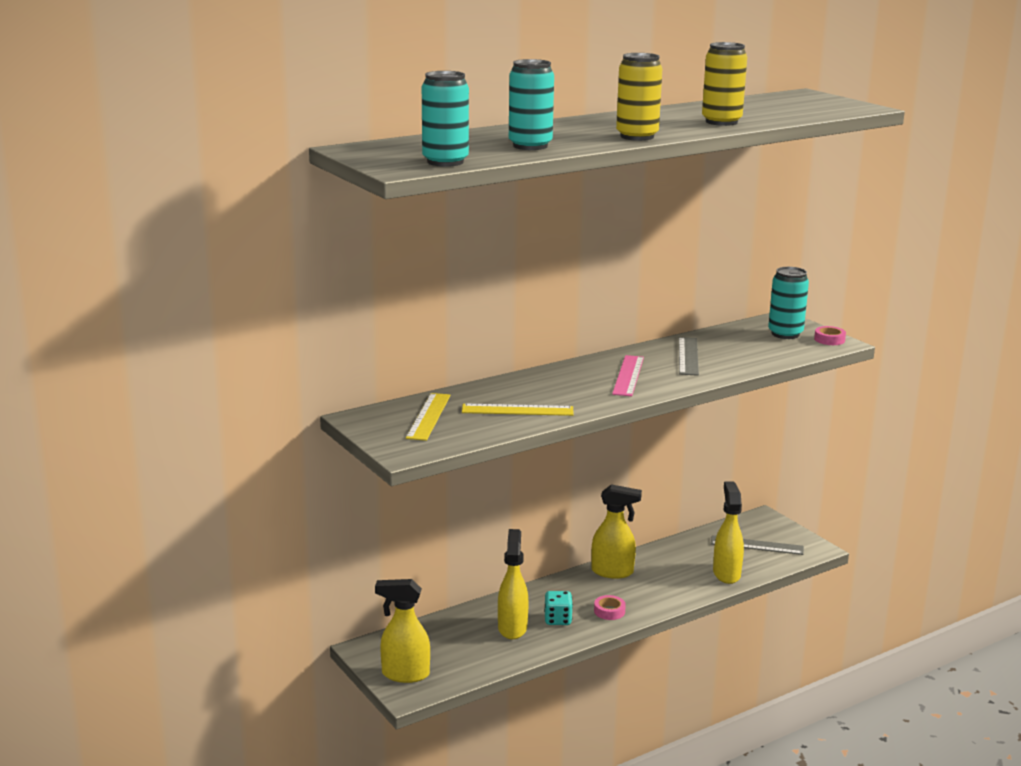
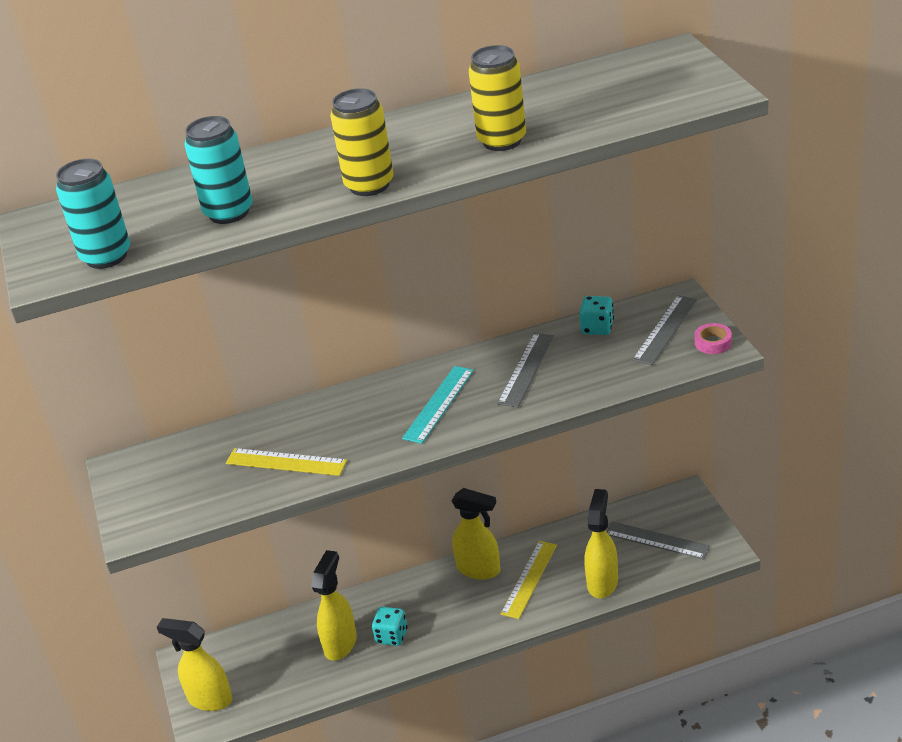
camera: 20 degrees right, 15 degrees up
yellow ruler [406,393,451,441] -> yellow ruler moved to [501,541,557,619]
pink tape [594,595,626,620] -> none
pink ruler [612,355,644,396] -> turquoise ruler [402,366,474,444]
turquoise can [768,267,809,339] -> grey ruler [632,295,697,365]
none -> turquoise dice [579,296,614,335]

